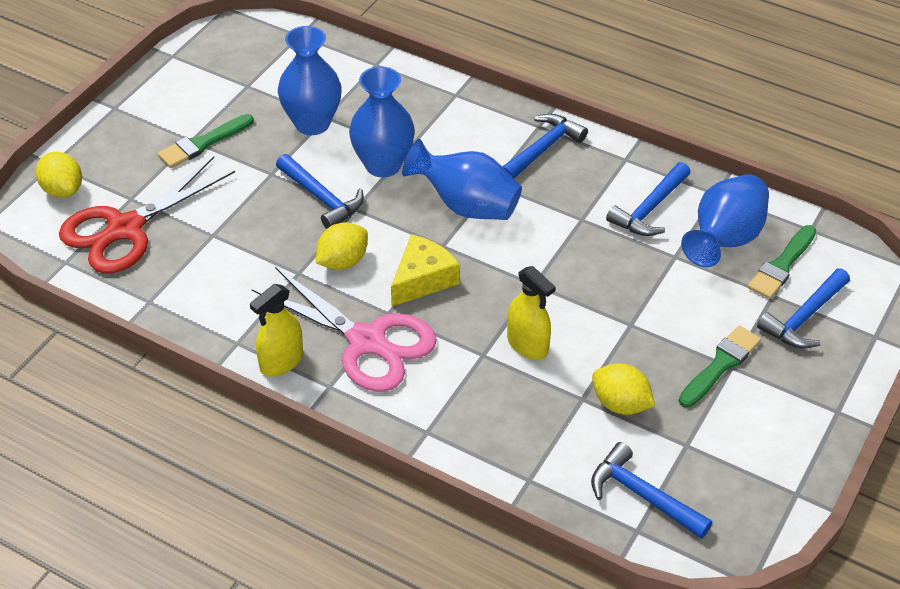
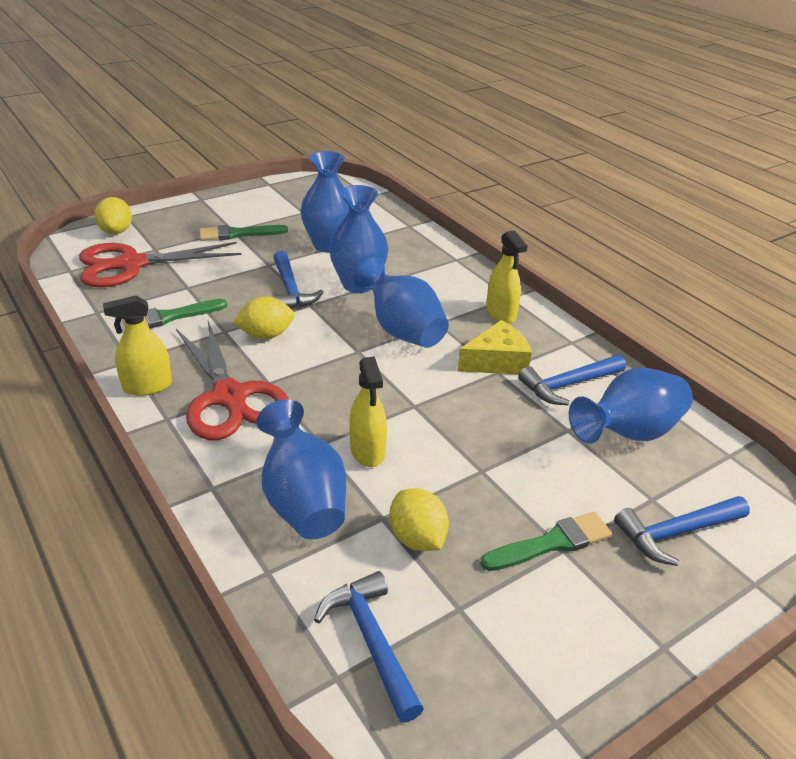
camera: 25 degrees right, 10 degrees down
pink scissors [252,267,437,392] -> red scissors [176,321,288,440]
yellow cheese [391,234,460,306] -> yellow cheese moved to [457,320,532,374]
blue hammer [502,114,588,178] -> yellow spray bottle [486,230,527,323]
green brush [747,225,816,299] -> green brush moved to [122,299,227,328]
none -> blue vase [256,399,346,539]

